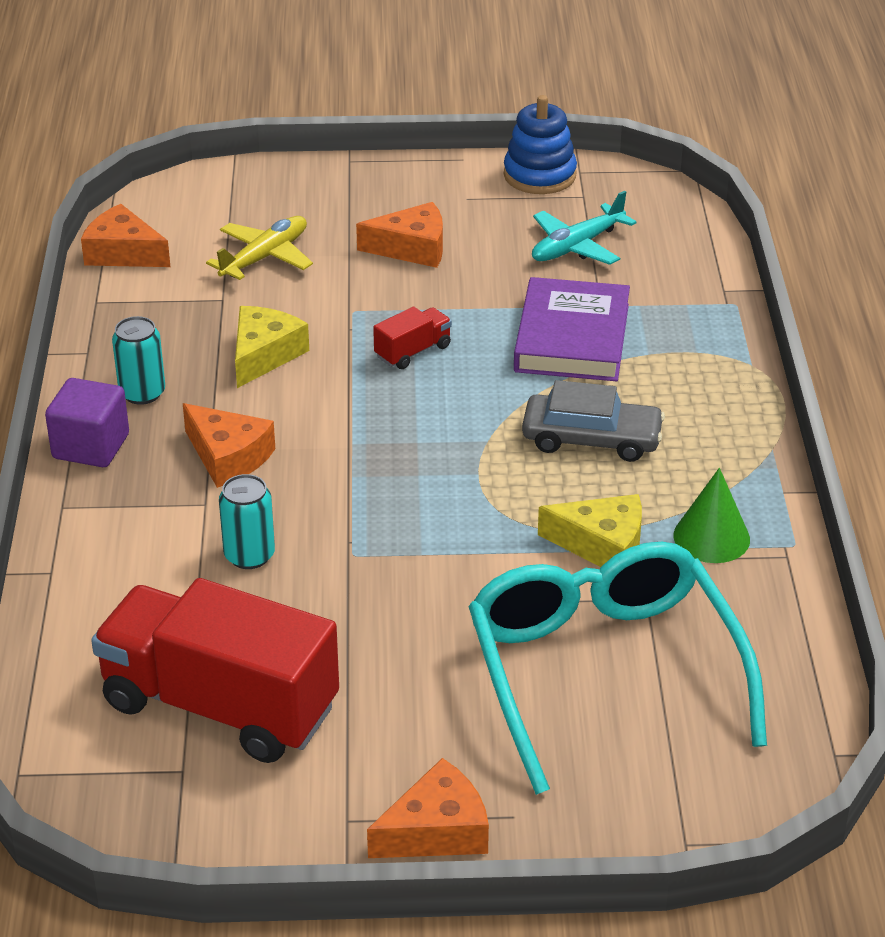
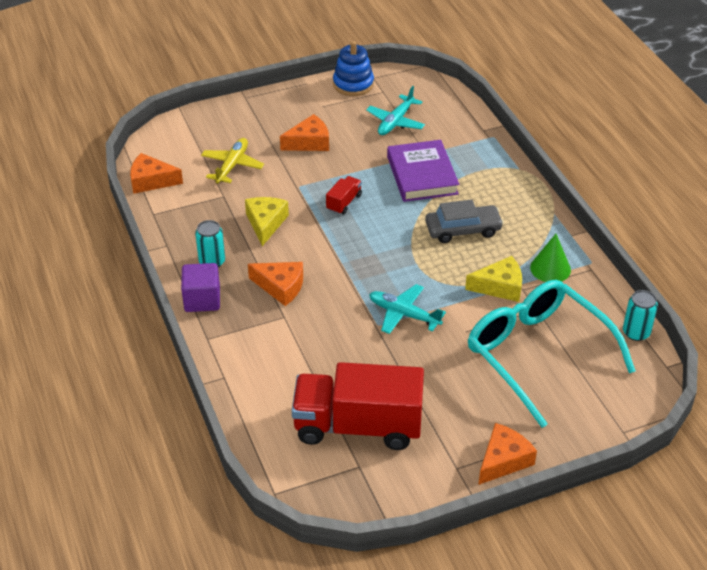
camera: 20 degrees left, 5 degrees up
turquoise can [219,474,275,569] -> turquoise can moved to [623,290,658,341]
none -> turquoise plane [369,284,446,334]

